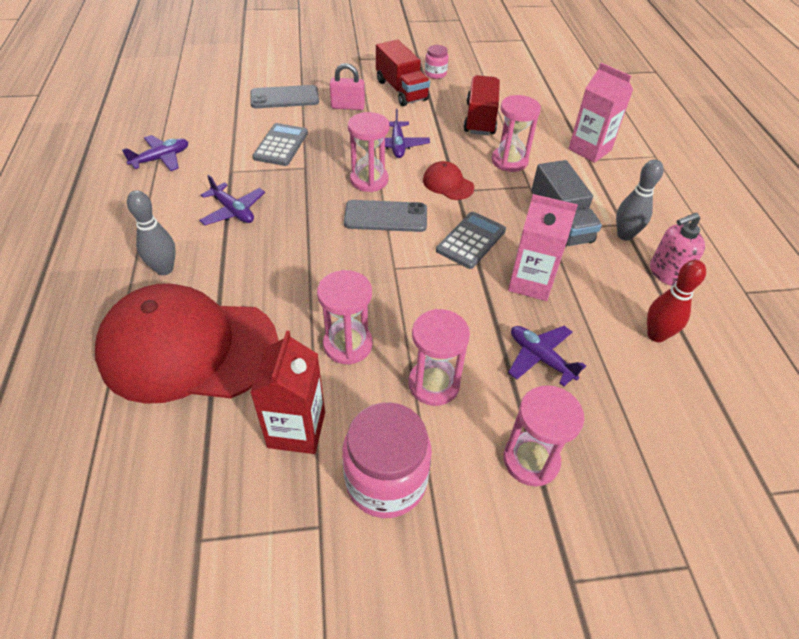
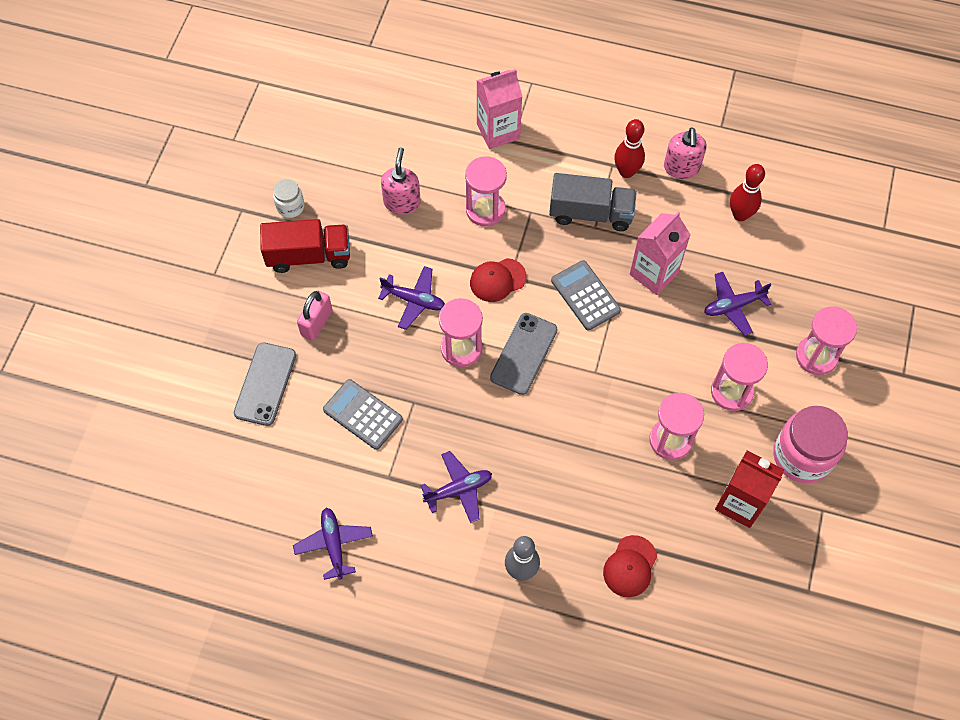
camera: 65 degrees left, 15 degrees up
red cap [95,284,278,404] -> red cap [603,535,657,597], size x0.41
pink jar [425,45,448,79] -> white jar [273,179,304,218]
red truck [464,75,500,135] -> pink soap dispenser [381,148,421,215]
grey bowling pin [616,159,664,241] -> red bowling pin [614,119,645,178]

